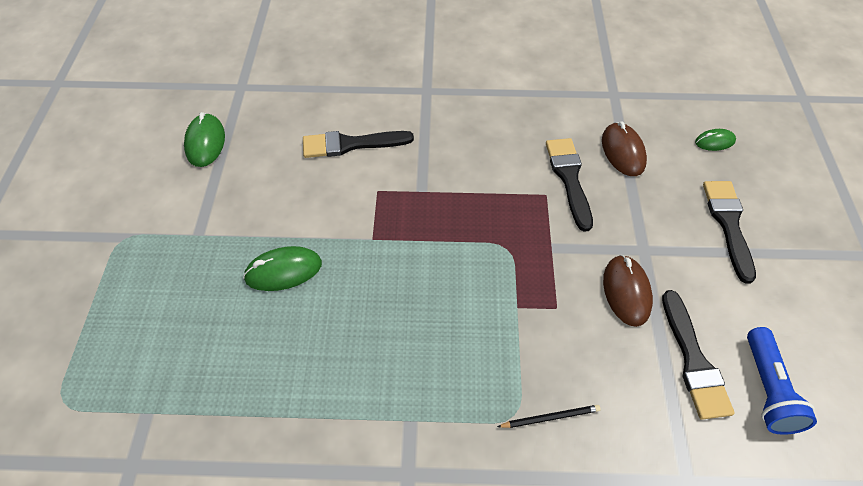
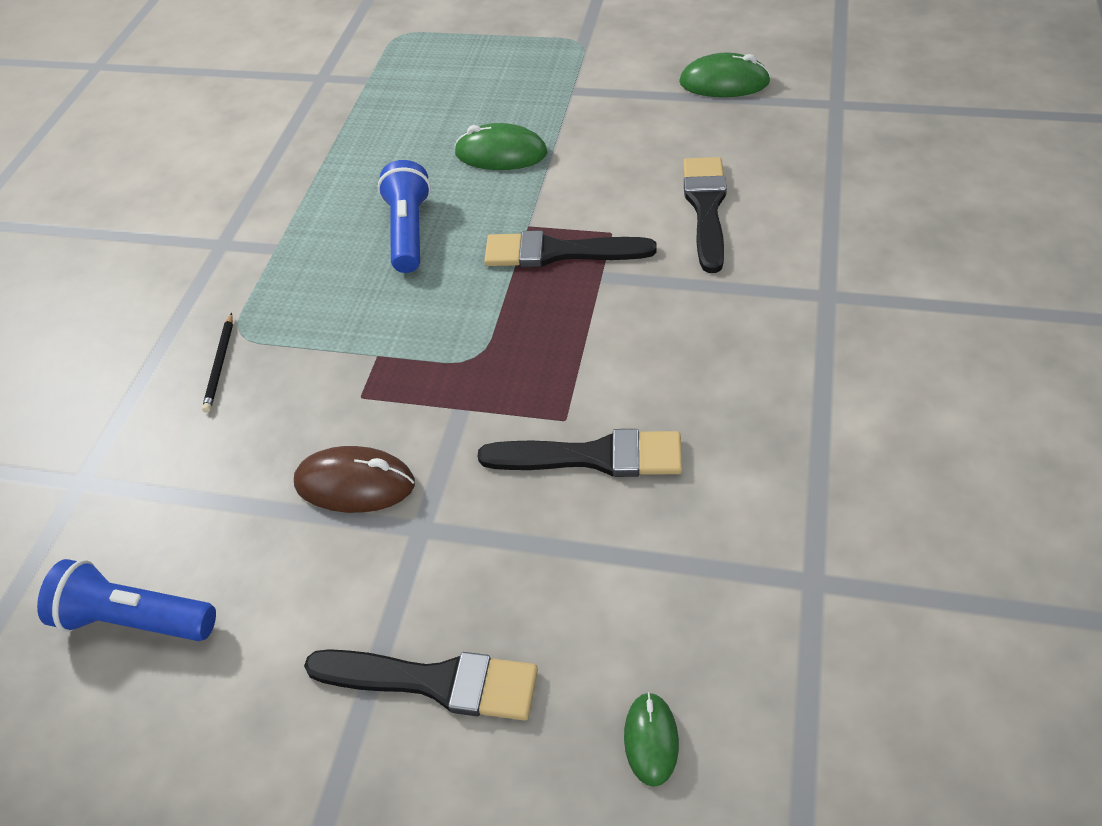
camera: 105 degrees right, 5 degrees down
green mouse [243,246,322,291] -> green mouse turned 75 degrees counterclockwise [454,123,547,170]
brown mouse [602,121,647,176] -> none
black brush [662,290,735,420] -> black brush moved to [484,230,657,267]
none -> blue flashlight [377,160,431,273]

